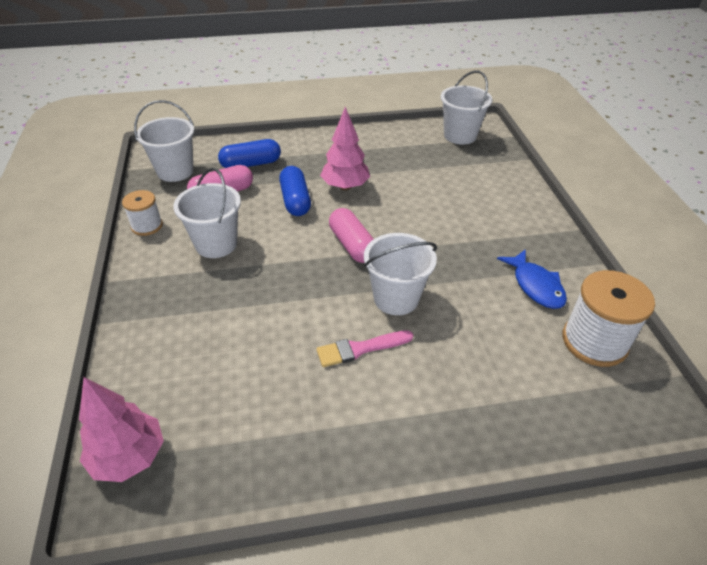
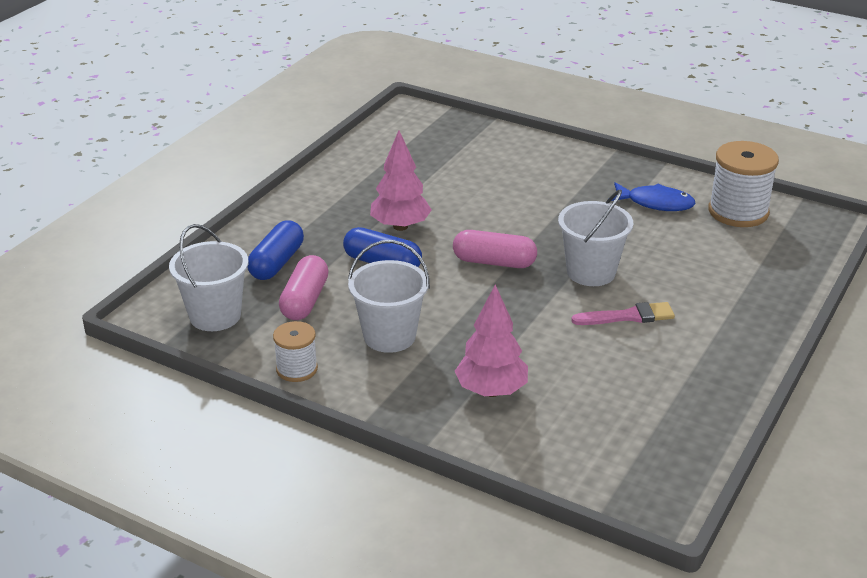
camera: 50 degrees left, 10 degrees down
pink tree [79,377,164,482] -> pink tree moved to [455,285,528,397]
pink brush [316,330,413,367] -> pink brush turned 120 degrees counterclockwise [571,302,675,325]
white bucket [441,70,492,145] -> none

